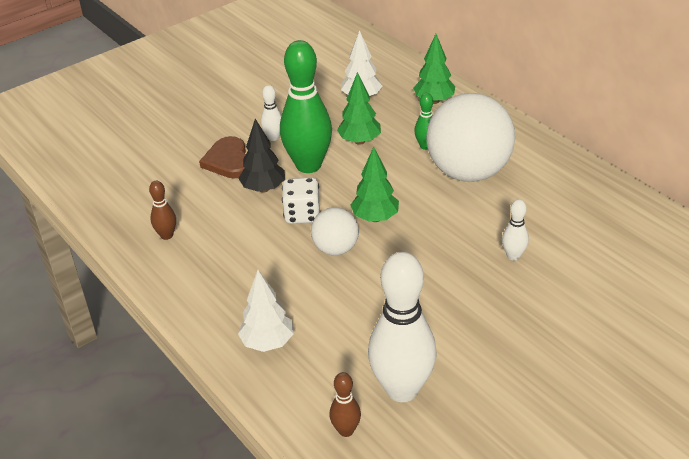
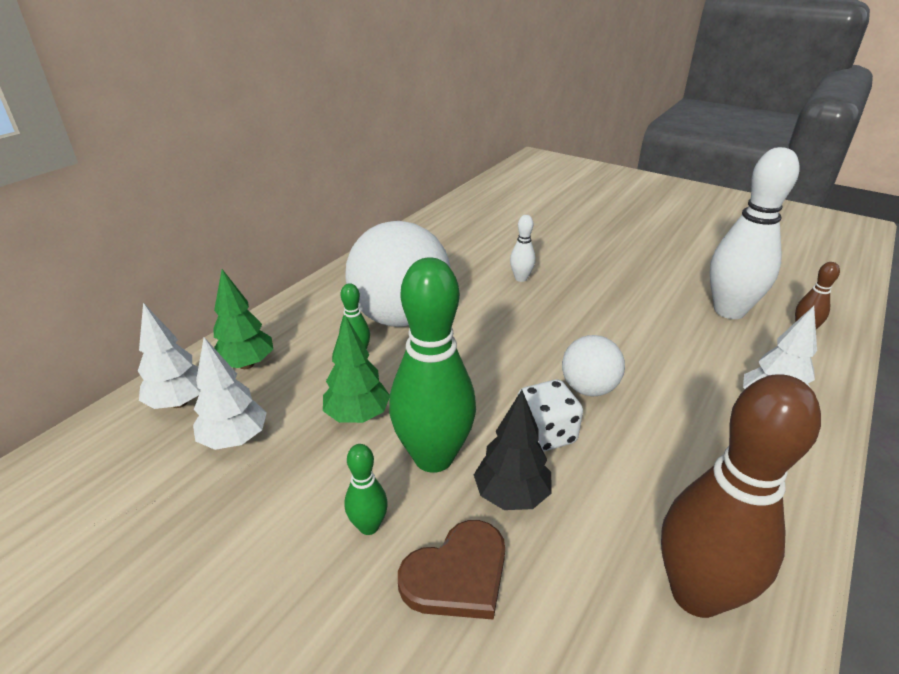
camera: 110 degrees left, 5 degrees down
brown bowling pin [149,181,176,240] -> brown bowling pin [661,374,821,618], size x2.21
white bowling pin [261,85,282,141] -> green bowling pin [344,444,388,535]
green tree [351,147,399,222] -> none
none -> white tree [138,303,201,409]

